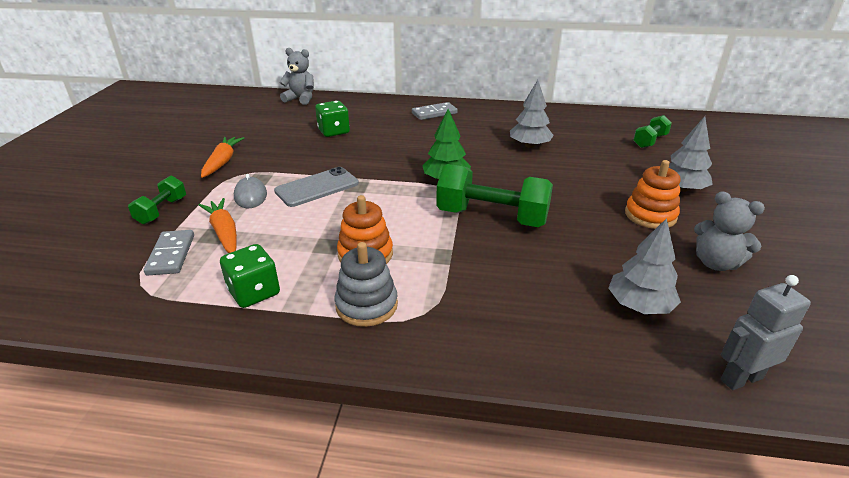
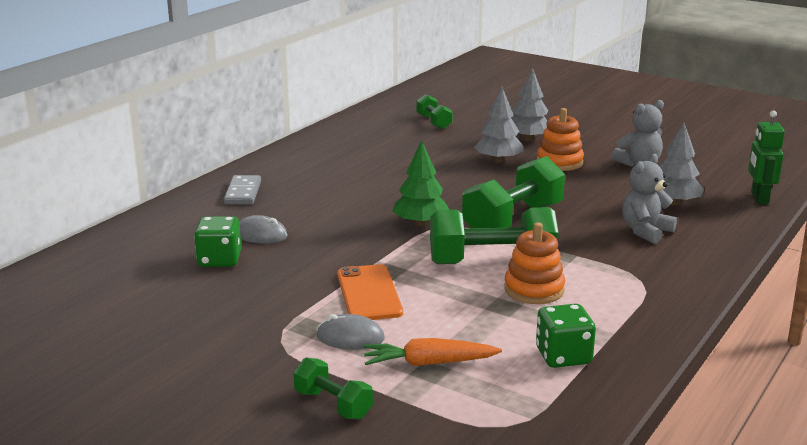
camera: 65 degrees left, 10 degrees down
grey domino [144,230,194,275] -> none
orange carrot [201,137,244,178] -> none
grey phone [274,167,359,207] -> orange phone [337,264,403,320]
grey teddy bear [280,48,314,105] -> grey teddy bear moved to [622,154,677,244]
grey stacking toy [335,242,398,327] -> none
grey tree [510,80,554,148] -> grey tree moved to [474,87,524,163]
grey robot [721,275,811,390] -> green robot [748,110,785,204]
none -> grey mouse [239,215,288,244]
none -> green dumbbell [430,207,558,264]

